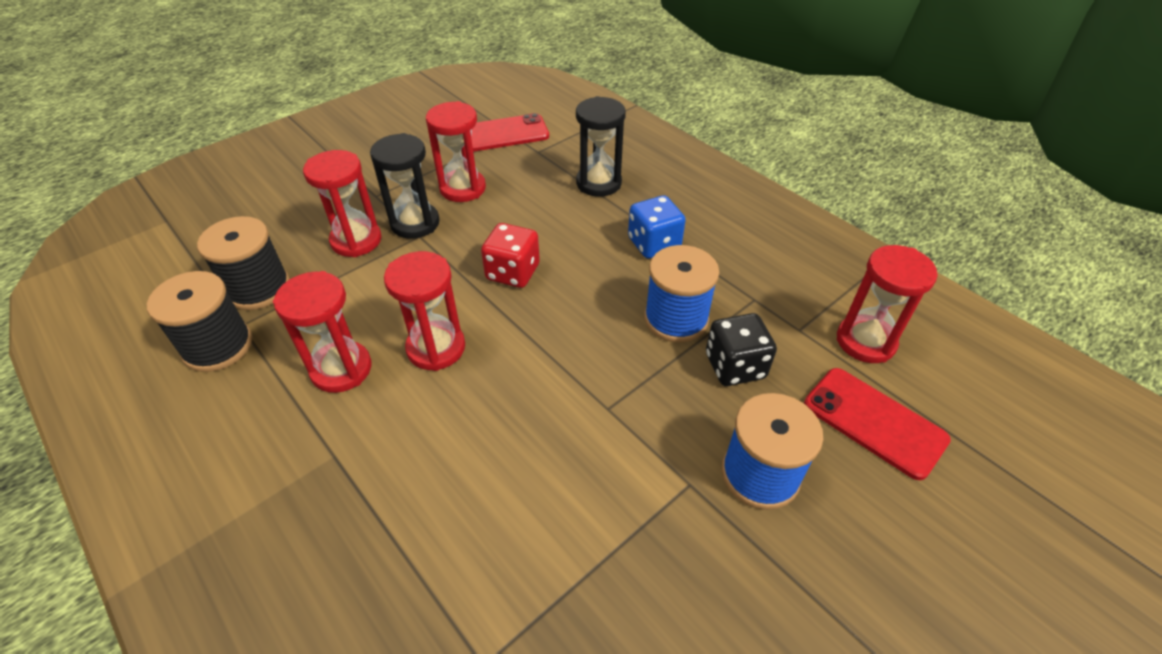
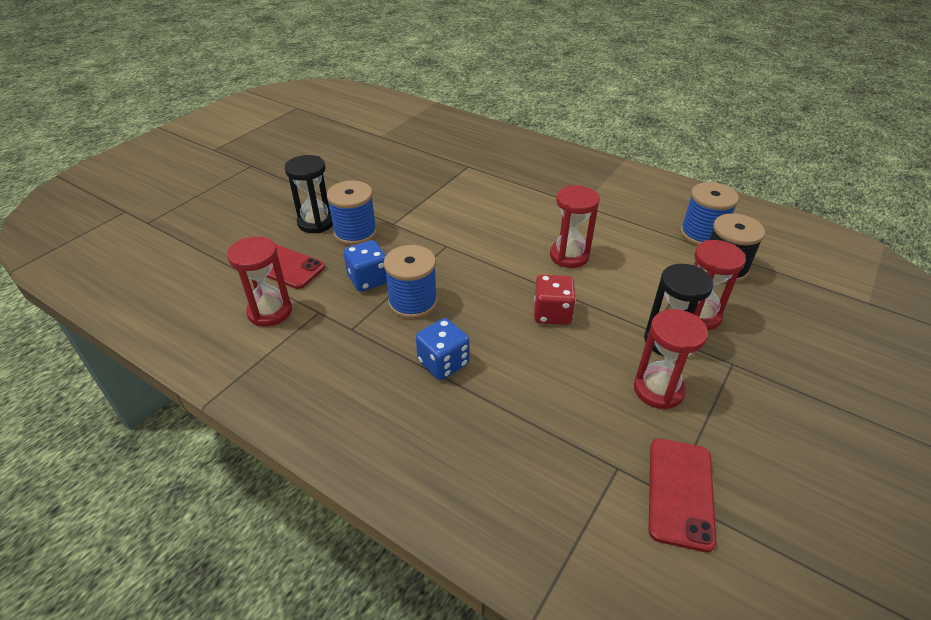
camera: 165 degrees right, 5 degrees down
black spool [147,271,252,372] -> blue spool [680,182,739,245]
red hourglass [273,271,371,393] -> none
red phone [471,113,549,152] -> red phone turned 45 degrees counterclockwise [649,438,716,552]
black hourglass [576,96,626,197] -> black hourglass moved to [285,155,333,233]
black dice [706,313,777,386] -> blue dice [343,240,387,292]

